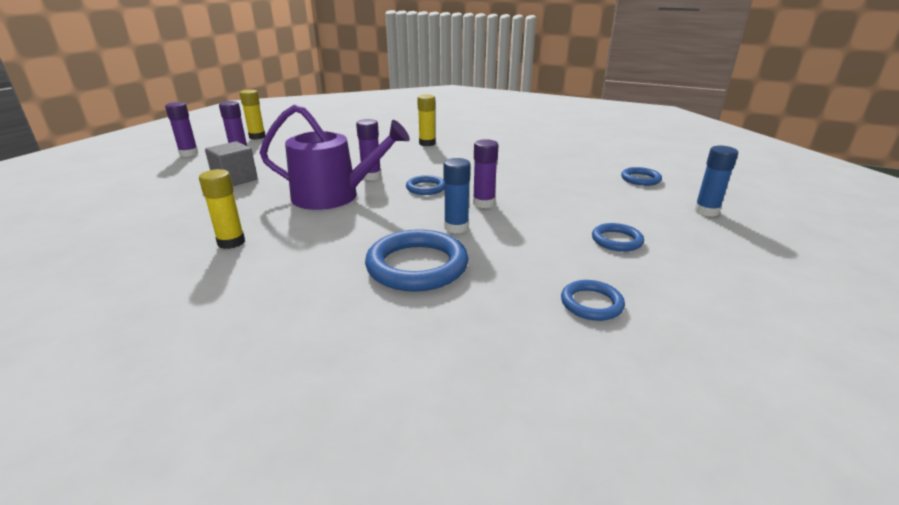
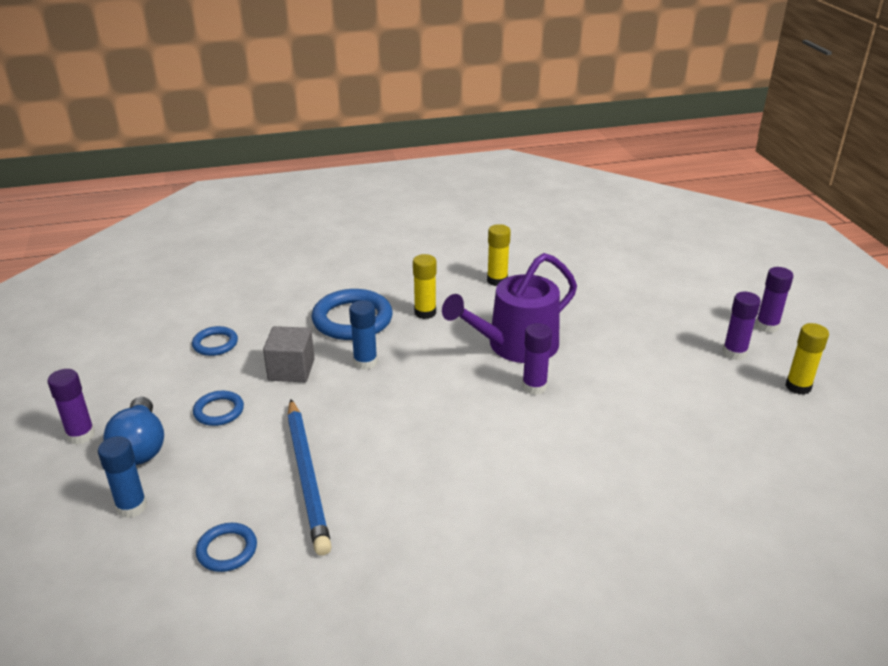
camera: 140 degrees right, 5 degrees up
grey cube [205,141,258,186] -> grey cube moved to [263,326,315,382]
blue ring [406,175,445,195] -> none
yellow glue stick [417,95,436,146] -> yellow glue stick moved to [413,254,436,319]
purple glue stick [473,139,498,208] -> purple glue stick moved to [48,369,95,444]
none -> blue light bulb [103,397,164,465]
none -> blue pencil [287,399,332,556]

